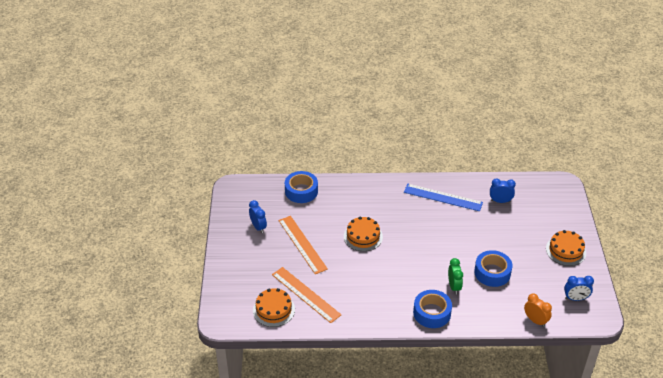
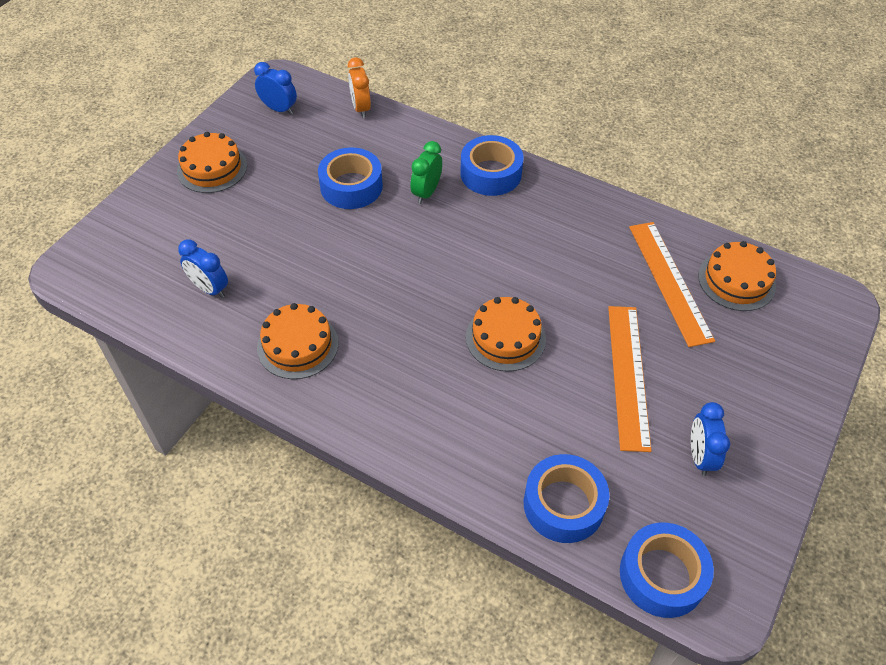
camera: 150 degrees left, 10 degrees up
blue ruler [404,184,483,211] -> orange cake [257,303,338,379]
none -> blue tape [620,522,714,618]

